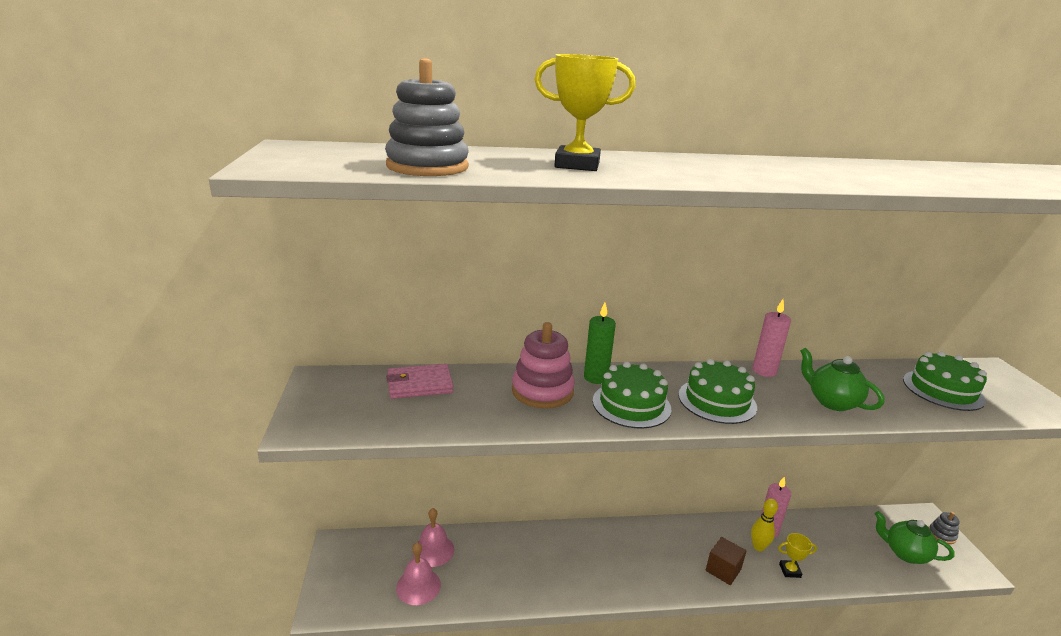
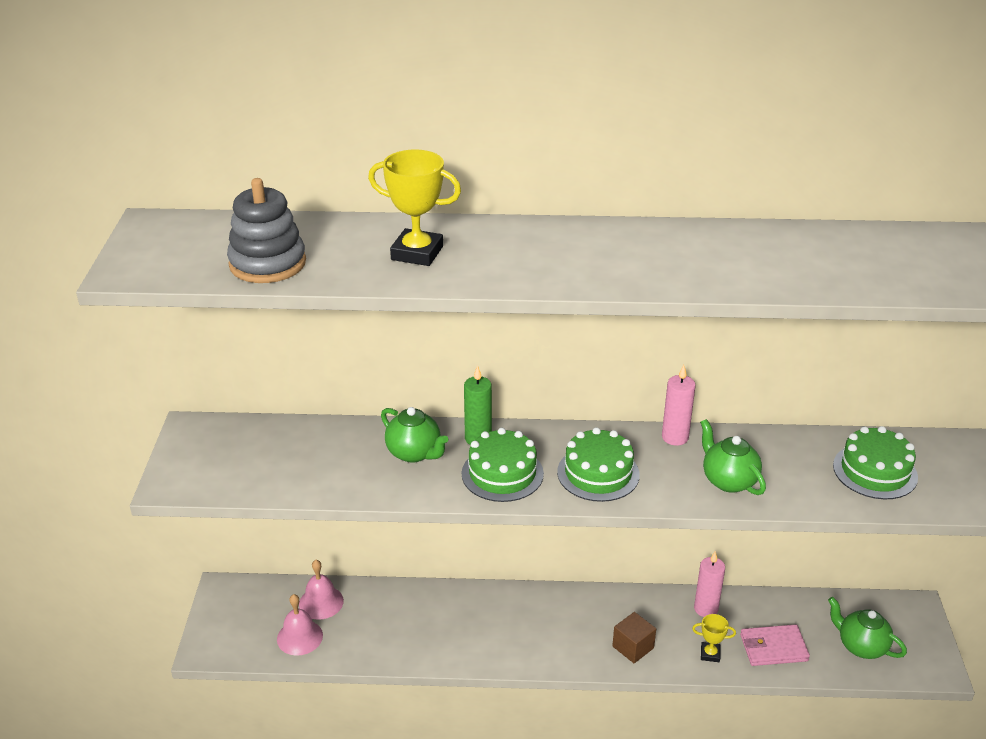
camera: 10 degrees right, 10 degrees up
pink wallet [386,364,453,399] -> pink wallet moved to [740,624,810,666]
pink stacking toy [512,322,575,409] -> green teapot [381,407,449,463]
yellow bowling pin [751,498,778,551] -> none
grey stacking toy [929,512,960,544] -> none

